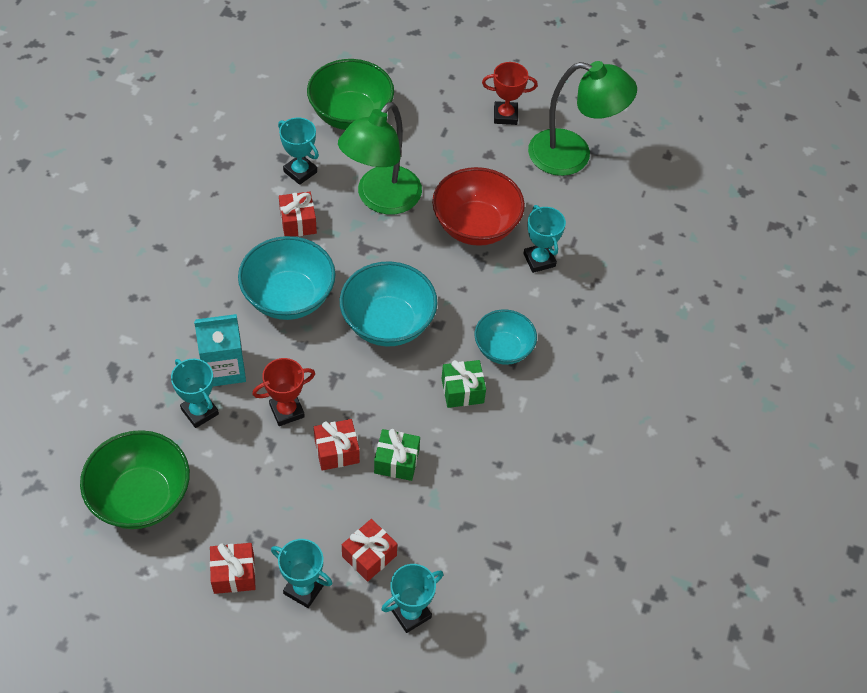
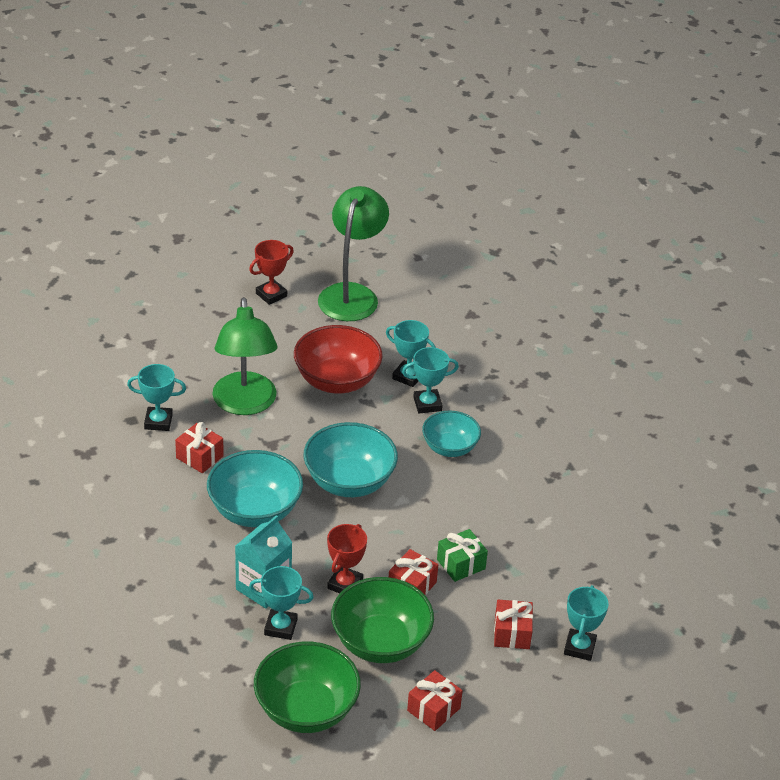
camera: 40 degrees left, 15 degrees down
turquoise trophy [271,539,332,608] -> turquoise trophy moved to [402,347,459,413]
green bowl [307,59,394,130] -> green bowl moved to [331,577,434,663]
green gift [442,360,486,408] -> none
green lamp [528,61,637,176] -> green lamp turned 45 degrees counterclockwise [318,186,389,321]

